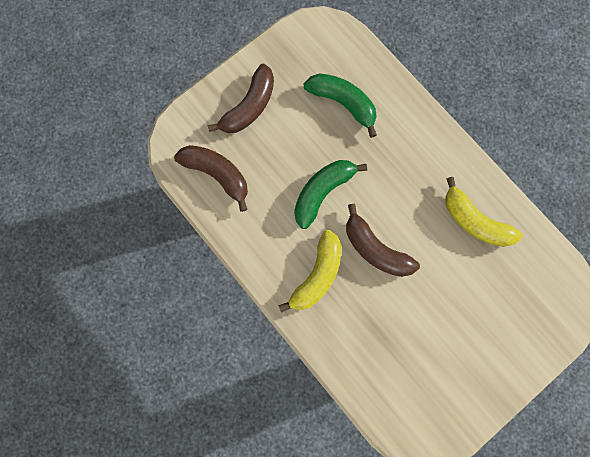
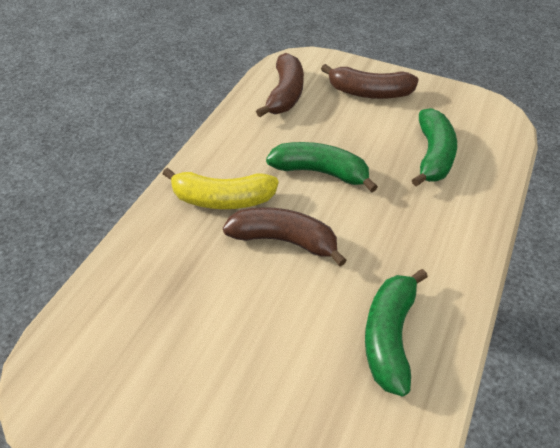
camera: 65 degrees right, 30 degrees down
brown banana [346,204,420,277] -> brown banana turned 90 degrees clockwise [223,207,347,266]
yellow banana [445,177,523,247] -> green banana [365,269,428,396]

